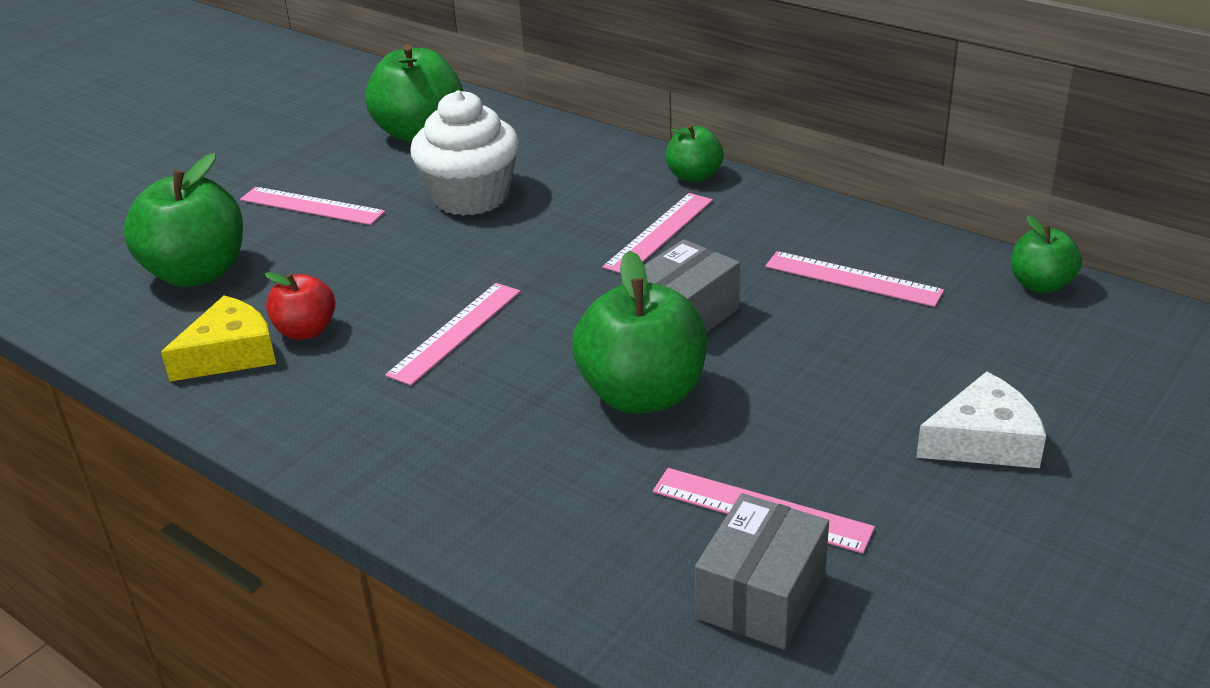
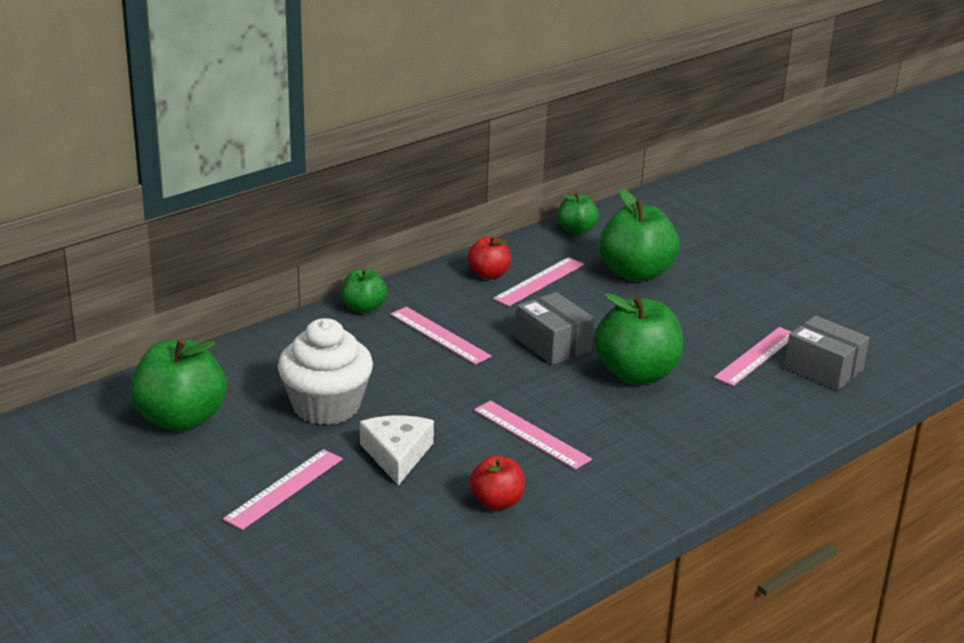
camera: 80 degrees left, 5 degrees down
green apple [124,153,243,287] -> green apple moved to [599,188,680,282]
yellow cheese [161,296,276,382] -> none
white cheese [916,371,1046,468] -> white cheese moved to [360,415,434,485]
none -> red apple [467,236,511,279]

